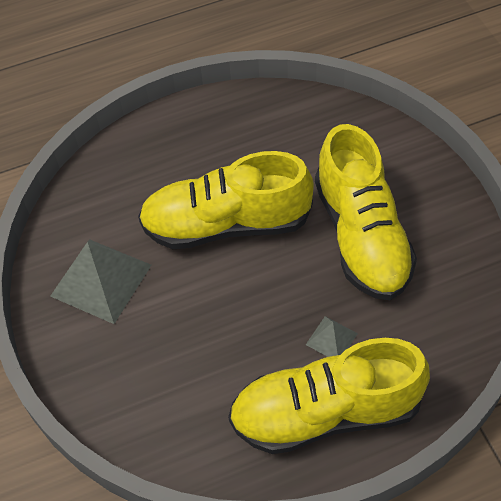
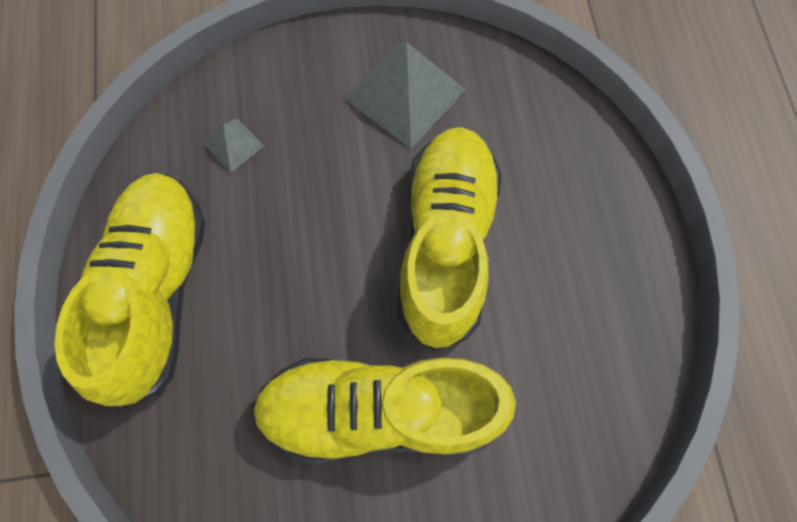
camera: 100 degrees right, 15 degrees up
grey pyramid [306,316,358,357] -> grey pyramid moved to [204,118,264,173]

